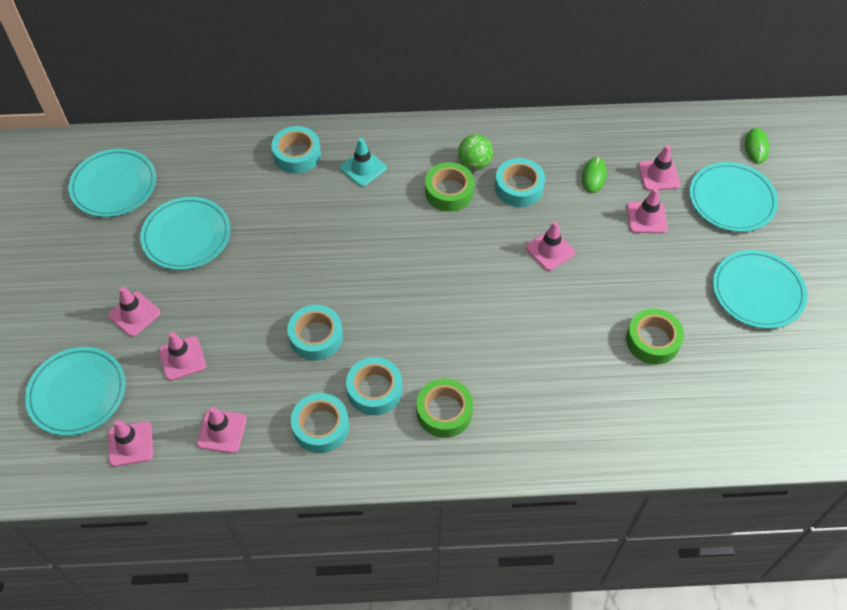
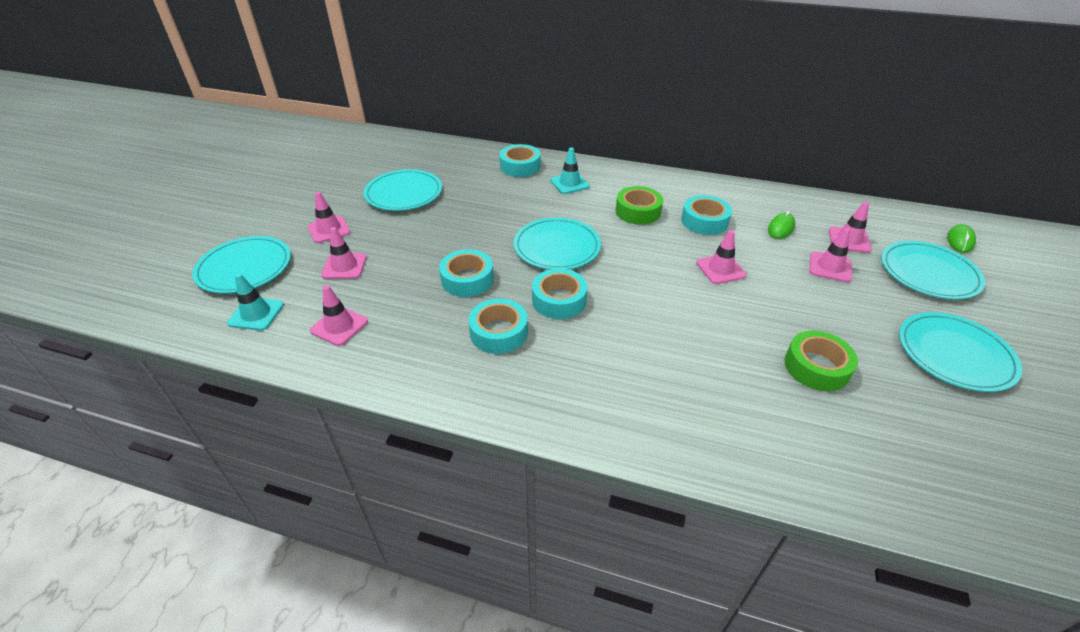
camera: 20 degrees right, 15 degrees down
turquoise plate [69,149,156,217] -> turquoise plate moved to [514,218,601,270]
pink traffic cone [108,420,153,467] -> turquoise traffic cone [227,273,284,331]
turquoise tape [291,393,349,453] -> turquoise tape moved to [532,268,588,319]
green tape [416,378,473,438] -> none
green ball [458,134,493,170] -> none

